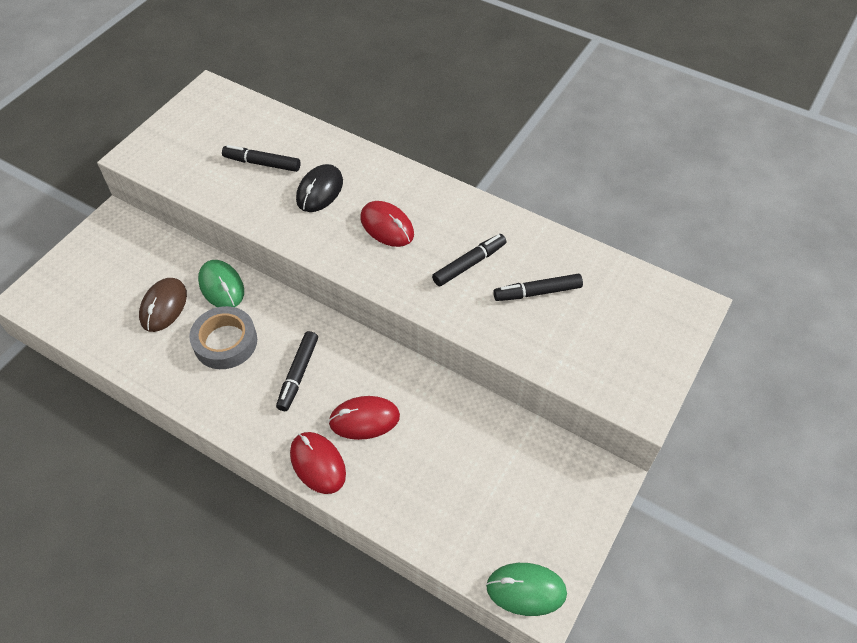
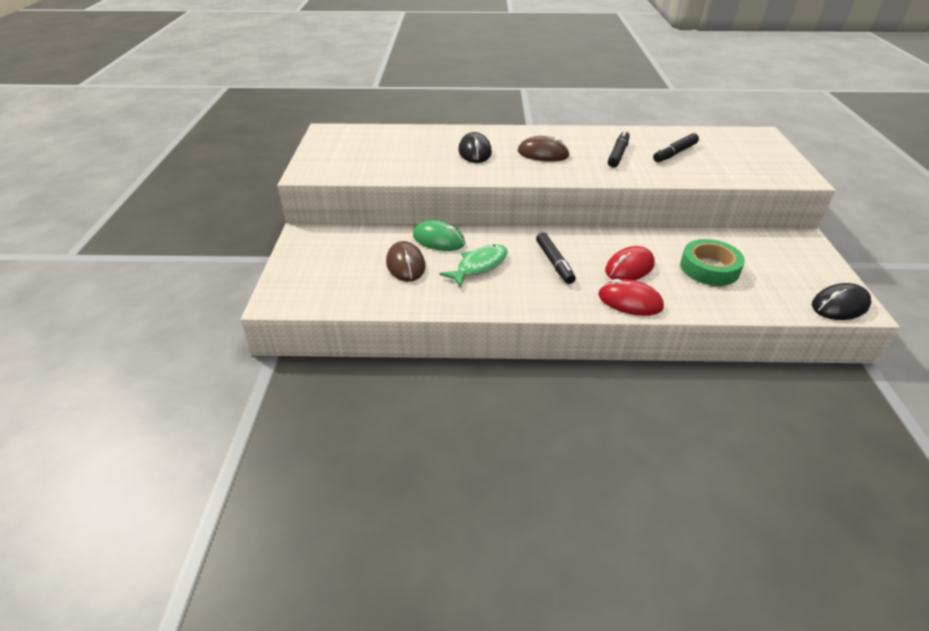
camera: 30 degrees left, 15 degrees down
grey tape [189,306,257,369] -> green fish [439,245,508,288]
black marker [222,145,301,172] -> none
red mouse [360,201,414,247] -> brown mouse [518,136,570,162]
green mouse [486,563,567,616] -> black mouse [812,283,871,320]
none -> green tape [680,239,745,286]

